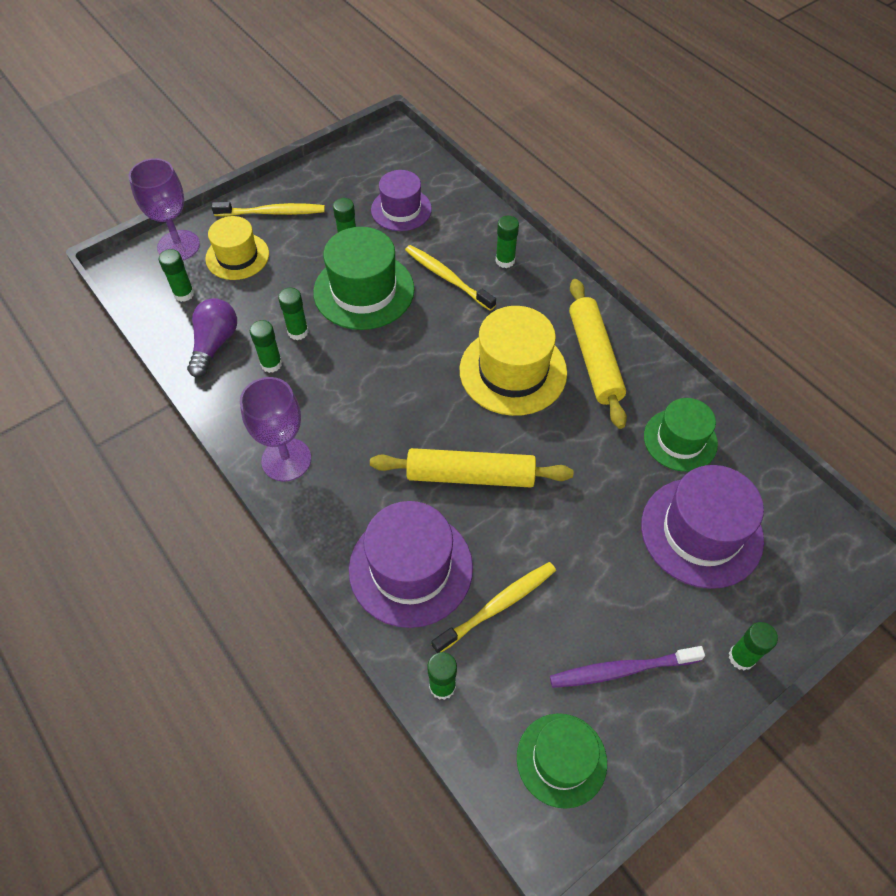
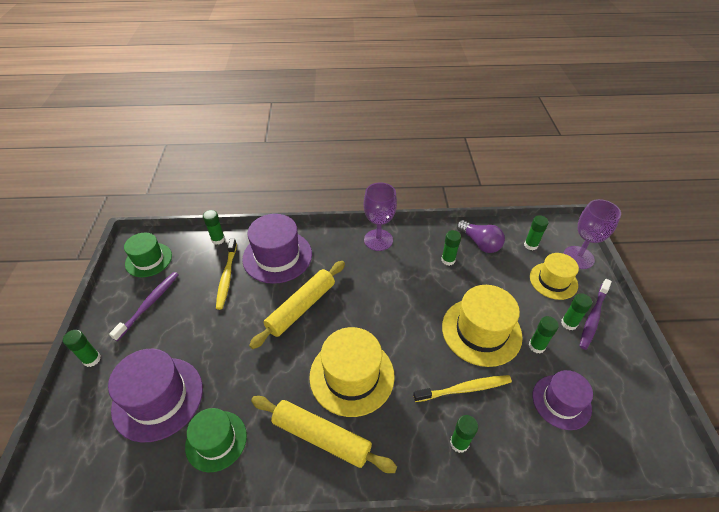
camera: 125 degrees right, 10 degrees down
yellow toothbrush [211,202,325,217] -> purple toothbrush [579,279,612,350]
green glue stick [278,288,309,340] -> green glue stick moved to [561,293,592,330]
green hat [313,227,414,330] -> yellow hat [442,285,523,367]

